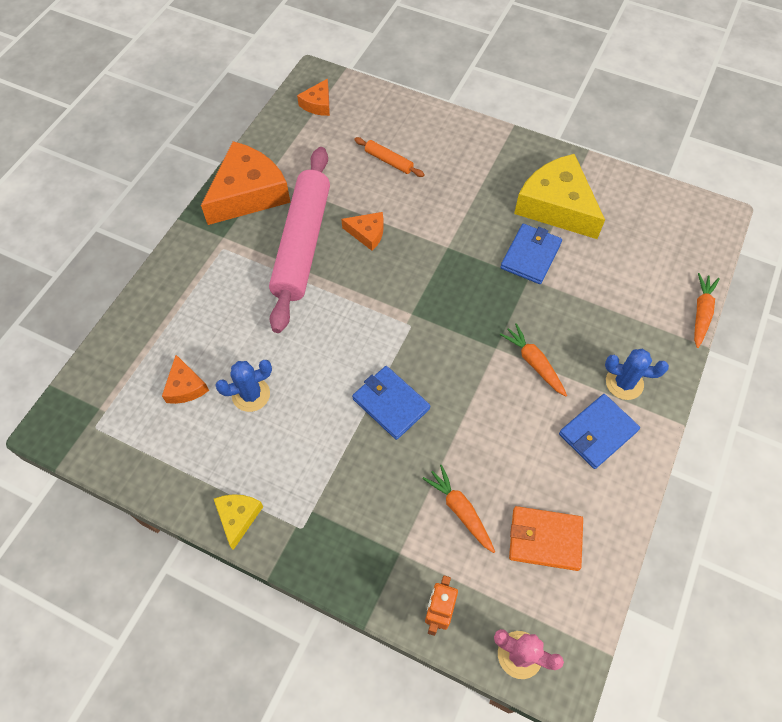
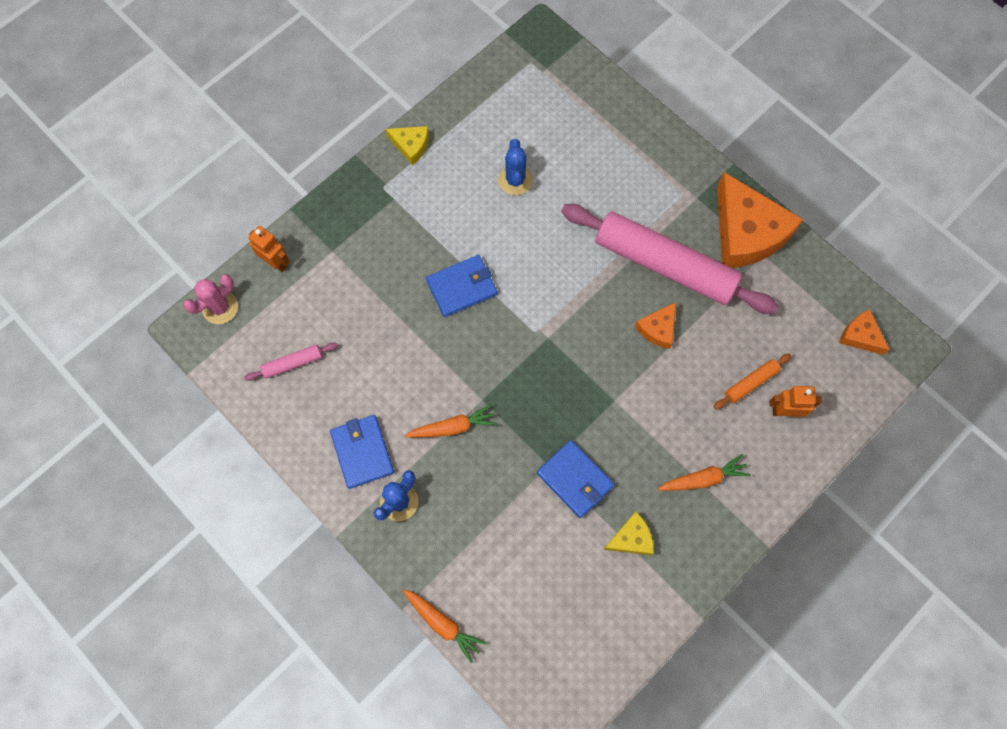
camera: 110 degrees right, 10 degrees up
orange cheese [162,355,209,404] -> none
orange carrot [422,465,495,553] -> orange carrot moved to [658,454,751,491]
orange wallet [509,506,583,571] -> pink rolling pin [244,343,338,381]
yellow cheese [514,154,605,239] -> yellow cheese [603,512,654,555], size x0.48
none -> orange robot [769,386,822,417]

